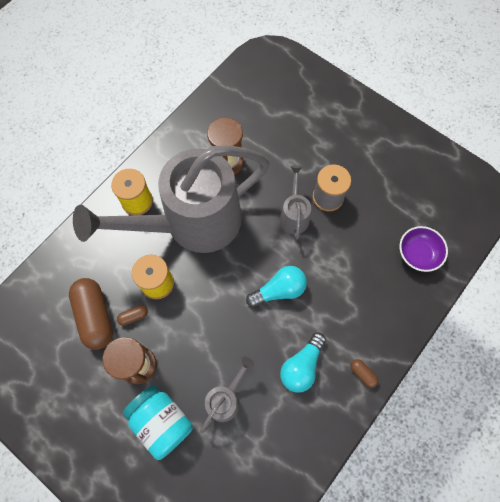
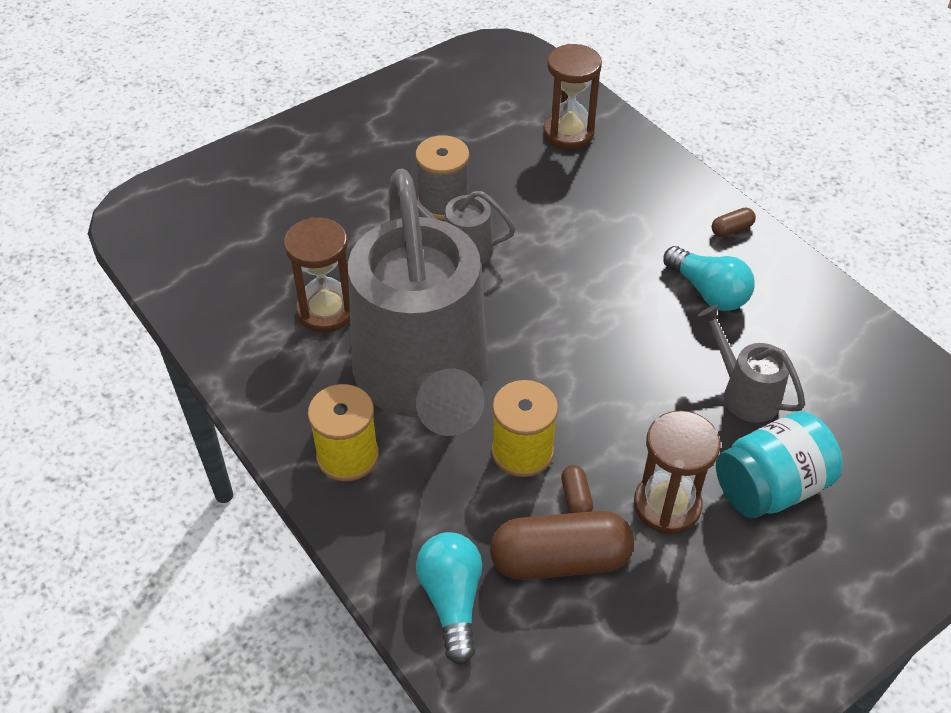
camera: 75 degrees left, 20 degrees down
turquoise light bulb [246,266,307,307] -> turquoise light bulb moved to [416,532,482,665]
purple bowl [400,226,448,272] -> brown hourglass [543,44,602,149]

